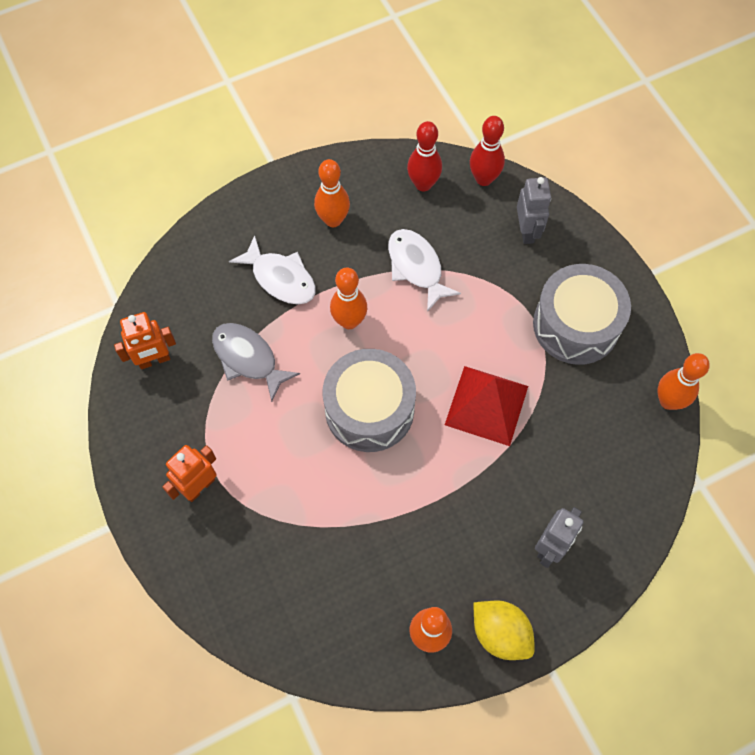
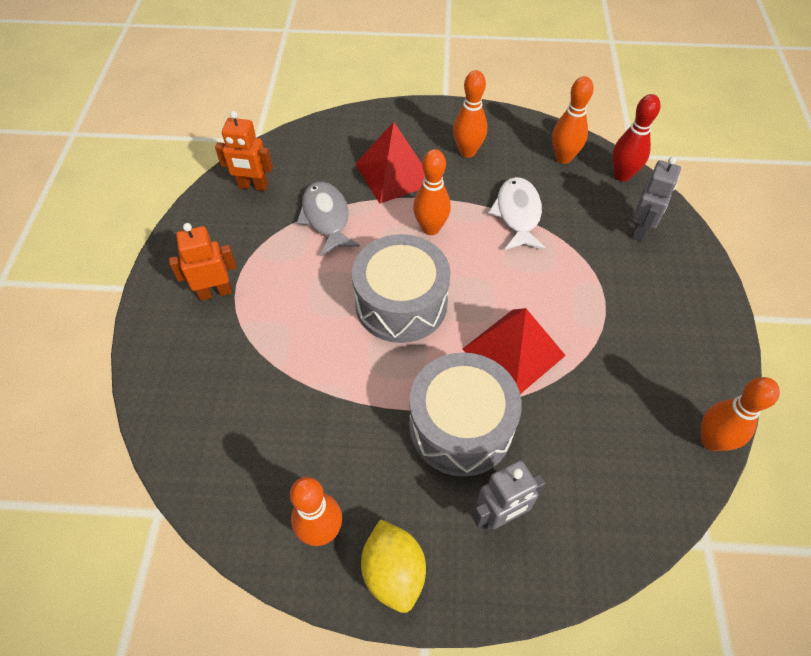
camera: 30 degrees right, 10 degrees down
white fish [229,235,316,305] -> red pyramid [355,122,425,204]
red bowling pin [407,121,442,191] -> orange bowling pin [552,76,594,164]
grey drum [533,264,631,365] -> grey drum moved to [409,352,522,477]

